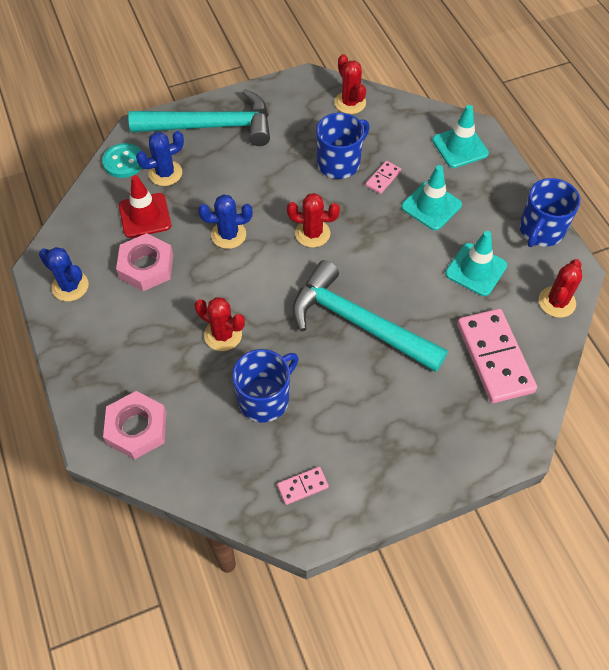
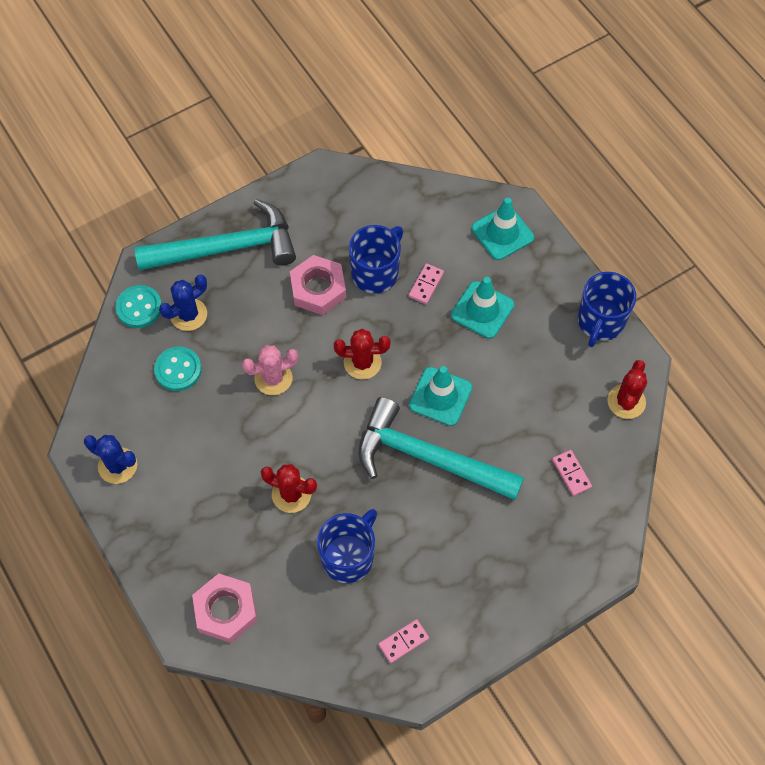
camera: 10 degrees left, 5 degrees up
pink nut [116,233,173,291] -> pink nut moved to [290,255,346,315]
red traffic cone [119,175,171,238] -> turquoise button [154,347,202,391]
blue cactus [198,194,253,249] -> pink cactus [242,345,298,395]
red cactus [334,54,366,114] -> none
turquoise traffic cone [445,231,507,296] -> turquoise traffic cone moved to [409,366,472,426]
pink domino [457,309,537,403] -> pink domino [552,450,592,496], size x0.45

